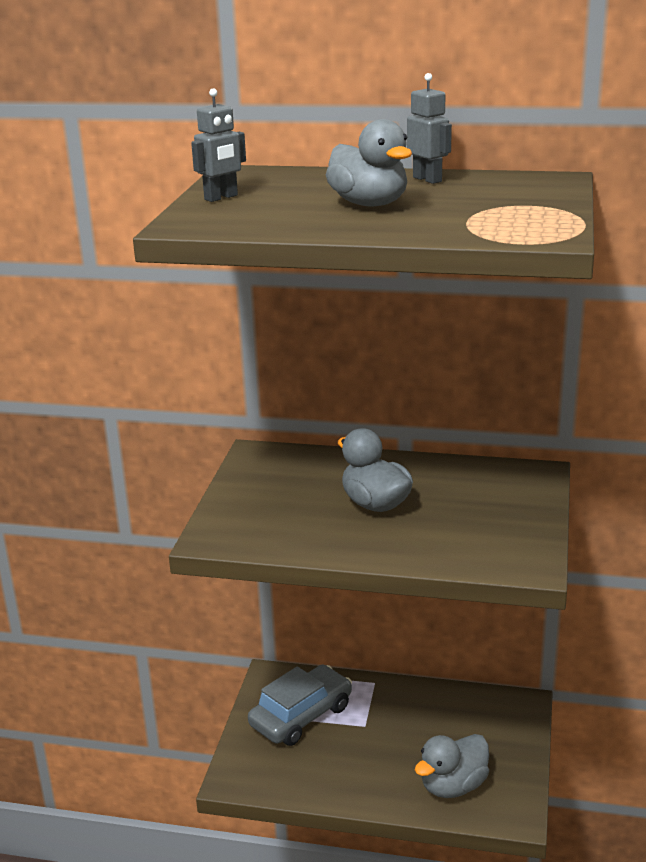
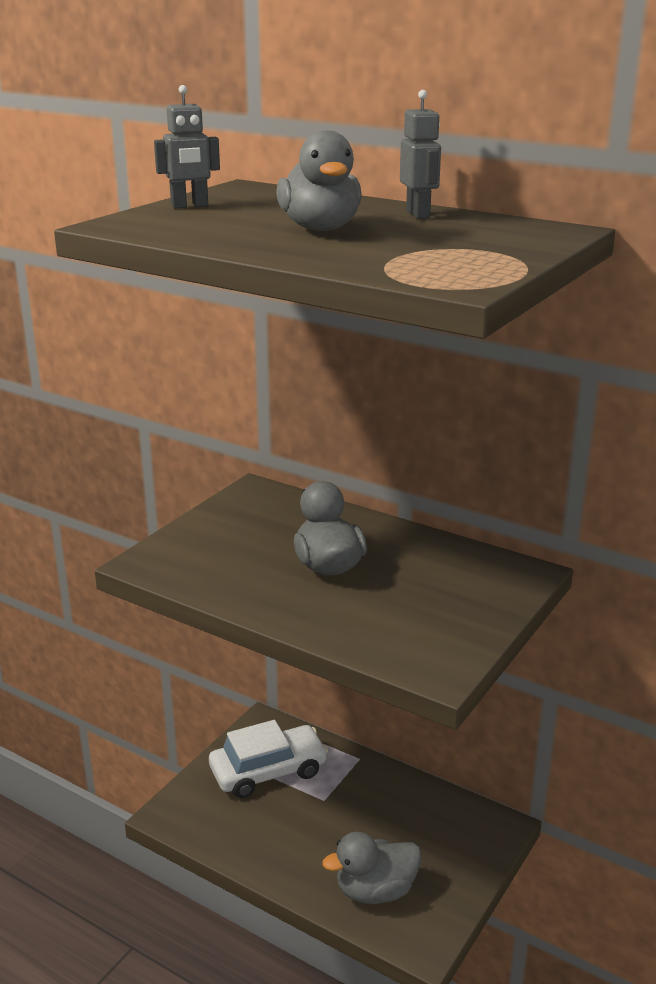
camera: 20 degrees right, 0 degrees up
grey car [248,665,352,746] -> white car [209,720,328,798]

